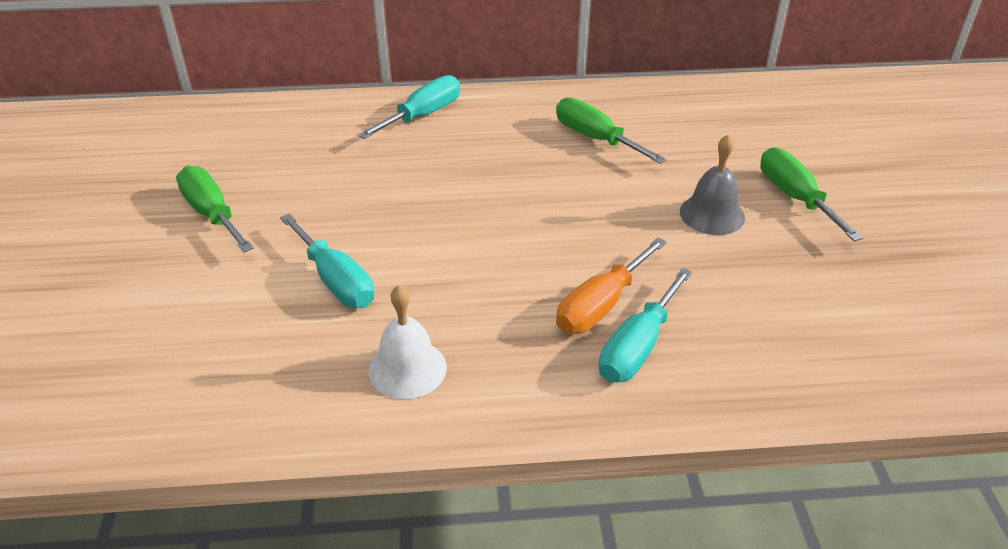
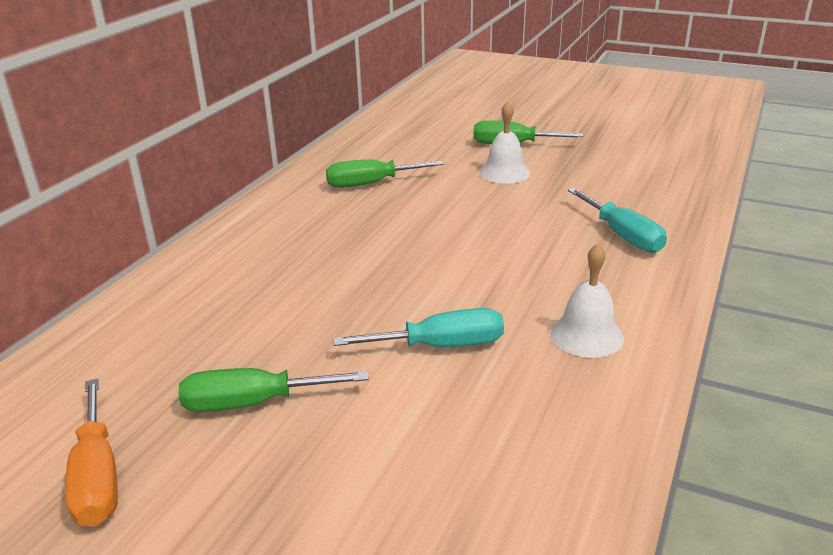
camera: 60 degrees left, 10 degrees down
turquoise screwdriver [358,75,460,139] -> none
orange screwdriver [556,237,667,334] -> orange screwdriver moved to [65,379,118,527]
grey bell [680,135,745,235] -> white bell [480,102,530,184]

